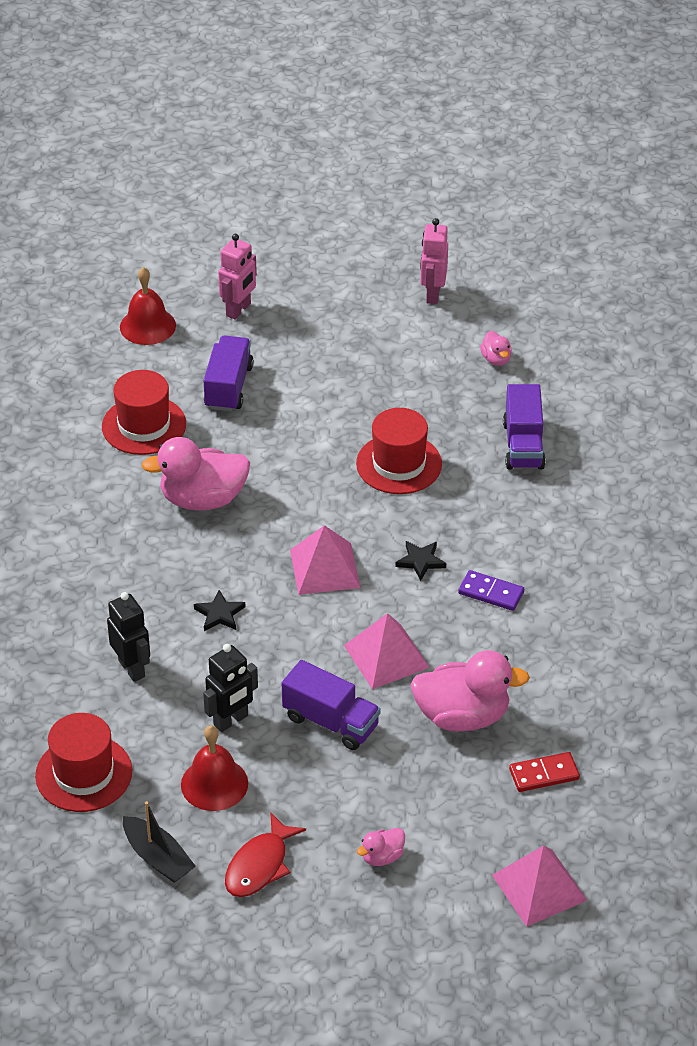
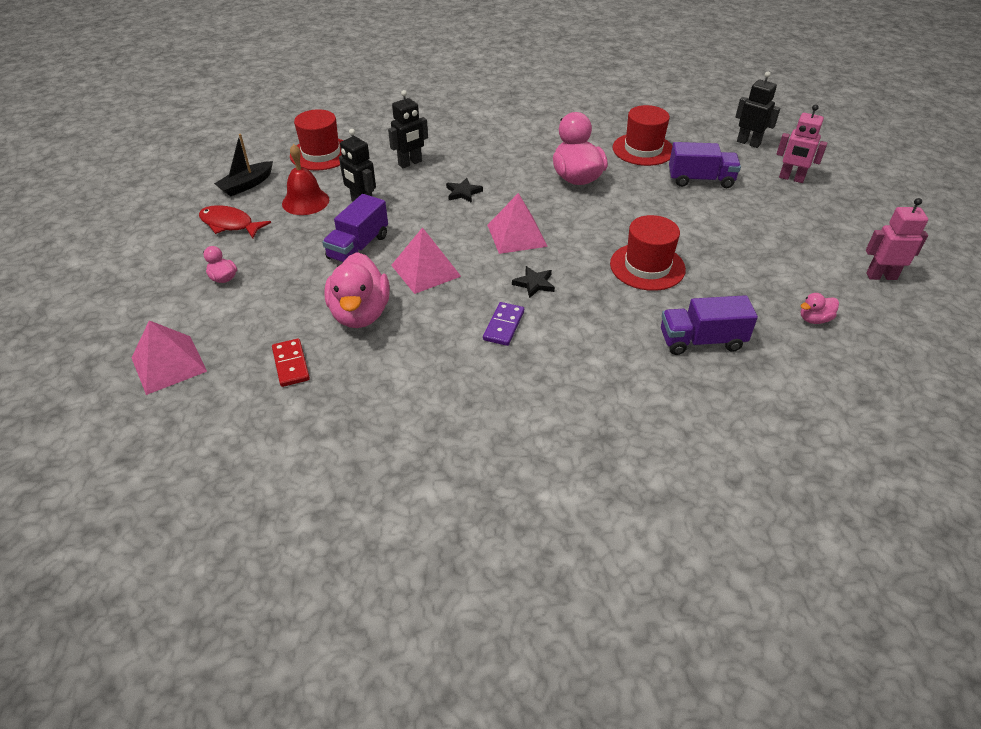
camera: 85 degrees right, 0 degrees up
red bell [120,267,176,345] -> black robot [735,71,781,148]

